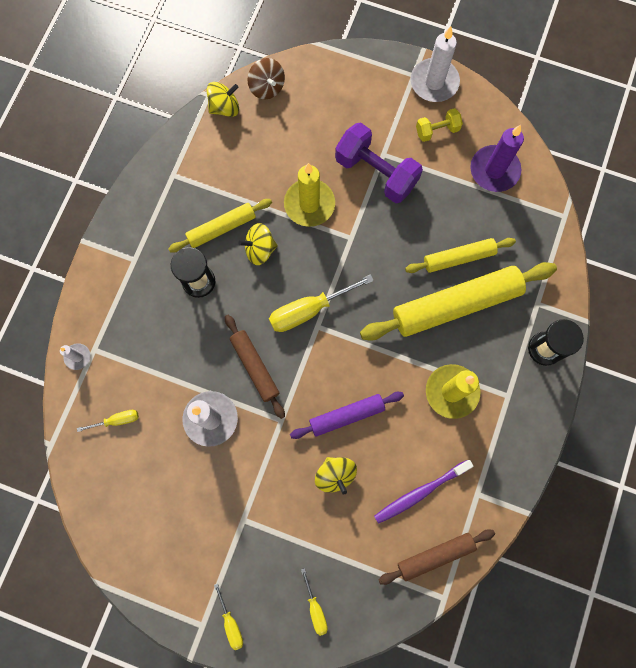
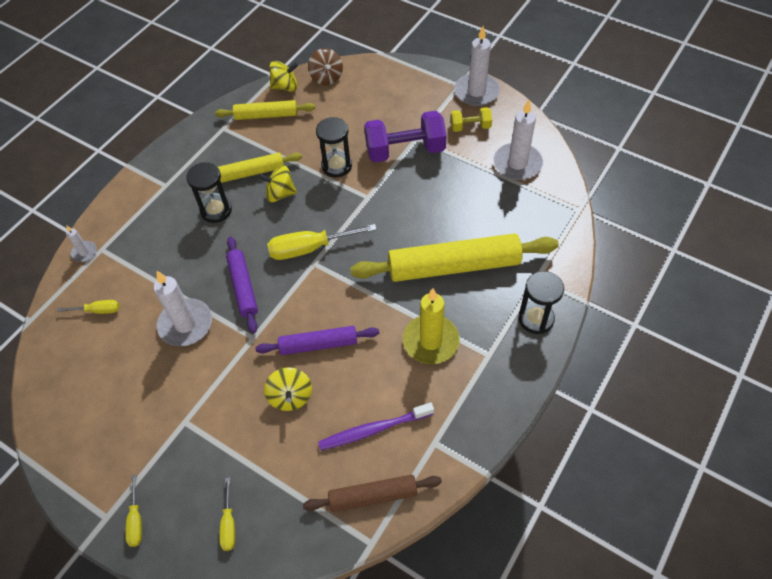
camera: 15 degrees right, 20 degrees down
brown rolling pin [225,315,285,419] -> purple rolling pin [226,237,258,333]
yellow candle [284,163,335,227] -> black hourglass [316,117,352,177]
purple dumbbell [335,122,423,203] -> purple dumbbell turned 60 degrees counterclockwise [364,111,447,163]
yellow rolling pin [405,238,516,273] -> yellow rolling pin moved to [215,100,315,120]
purple candle [470,125,524,192] -> white candle [494,100,543,180]

